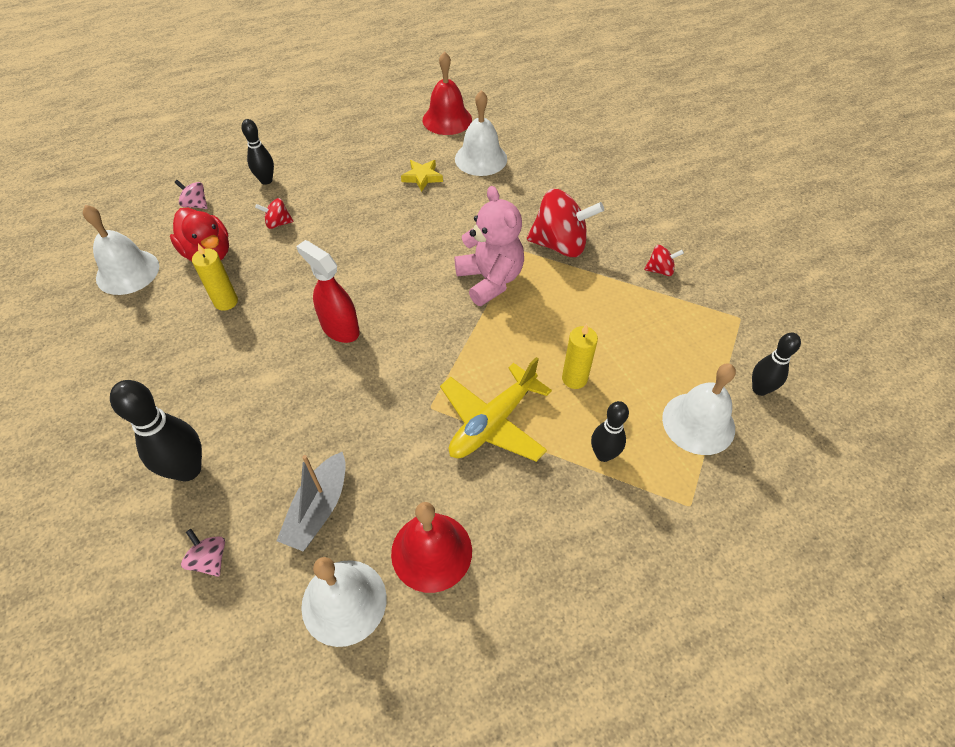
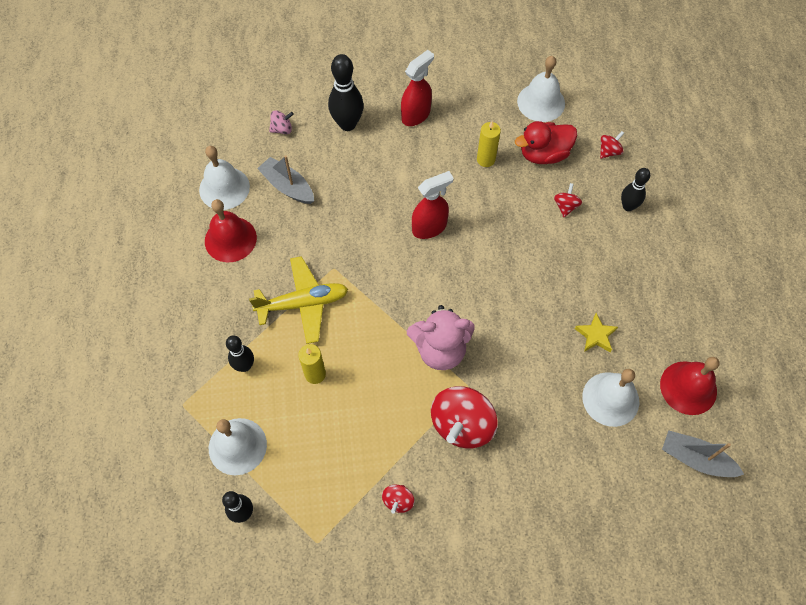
camera: 110 degrees right, 10 degrees up
pink spinning top [174,180,208,209] -> red spinning top [600,131,624,159]
yellow plane [440,357,552,462] -> yellow plane turned 105 degrees clockwise [249,256,348,344]
none -> red spray bottle [401,50,434,126]
none -> grey boat [662,430,744,477]

